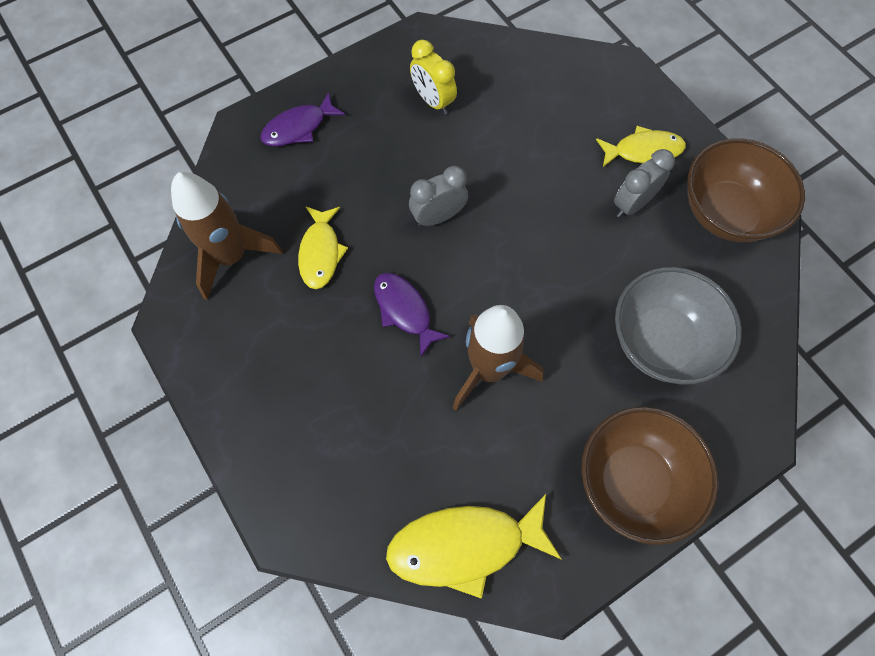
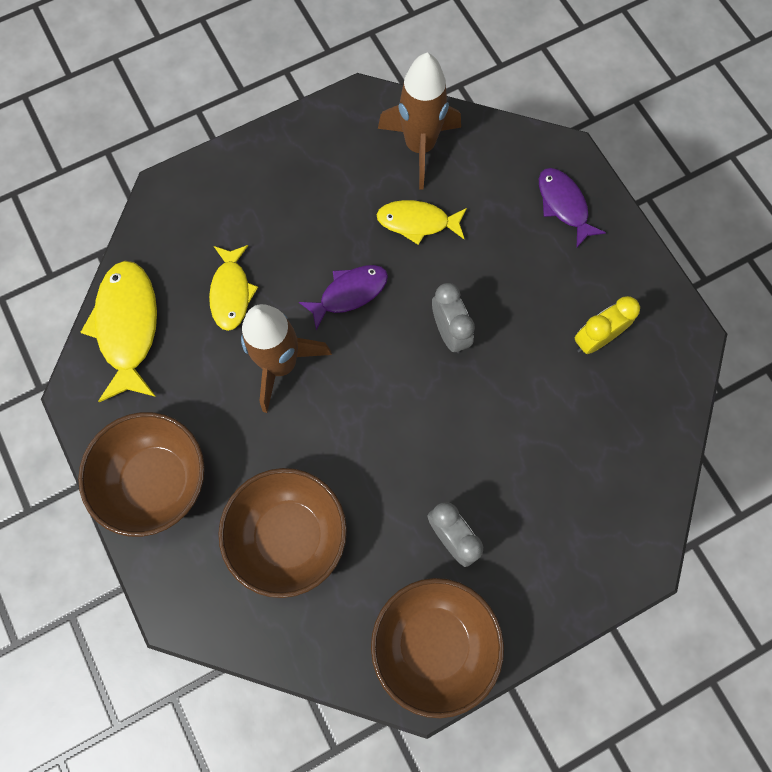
camera: 95 degrees right, 5 degrees up
yellow fish [596,126,686,167] -> yellow fish moved to [209,245,258,331]
grey bowl [615,267,742,385] -> brown bowl [218,468,347,598]

